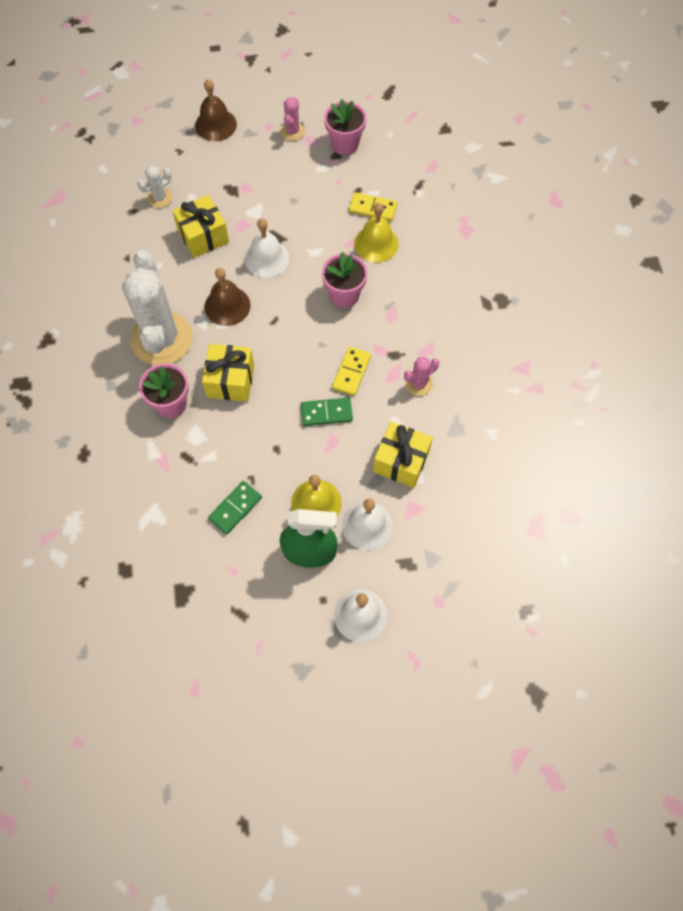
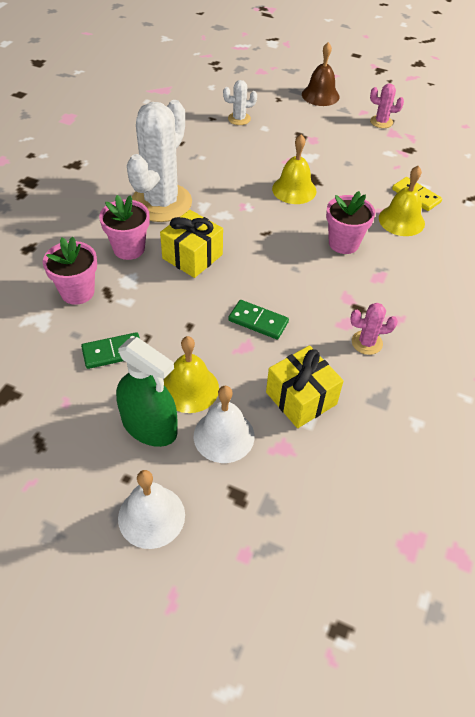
camera: 30 degrees right, 15 degrees down
yellow gift [172,195,229,258] -> none
brown bell [204,268,251,326] -> none
white bell [245,218,289,278] -> yellow bell [272,135,316,204]
pink cactus [281,97,305,141] -> pink cactus turned 60 degrees clockwise [370,83,404,128]
pink flower pot [324,99,366,155] -> pink flower pot moved to [43,237,97,305]
yellow domino [332,347,371,396] -> none

